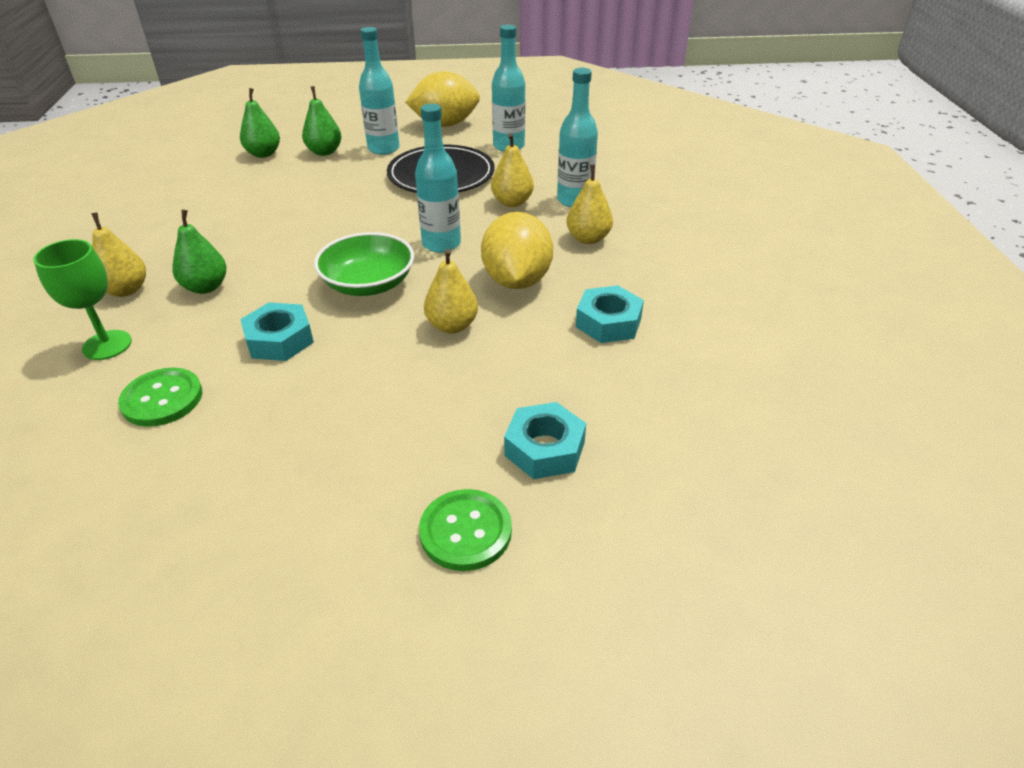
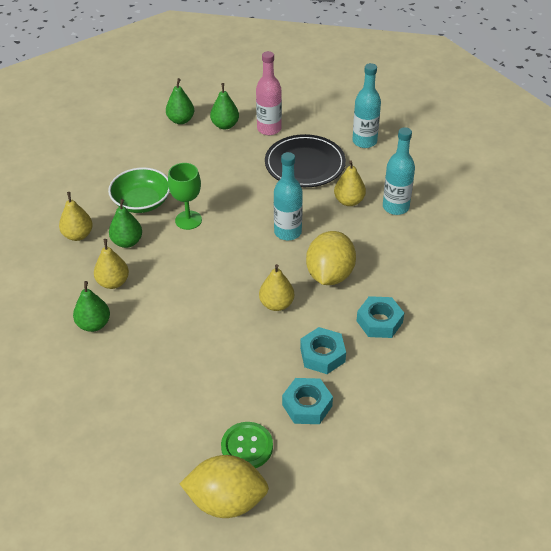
camera: 15 degrees right, 5 degrees up
green goblet [33,239,132,360] -> green goblet moved to [168,163,202,230]
green button [118,368,202,427] -> green pear [73,281,110,332]
turquoise nut [240,302,314,361] -> turquoise nut moved to [300,327,346,374]
green bowl [314,232,414,296] -> green bowl moved to [108,167,170,213]
turquoise bottle [359,27,399,155] -> pink bottle [256,51,282,135]
yellow lemon [405,71,480,127] -> yellow lemon moved to [180,455,269,518]
yellow pear [566,165,613,244] -> yellow pear moved to [94,239,129,289]

